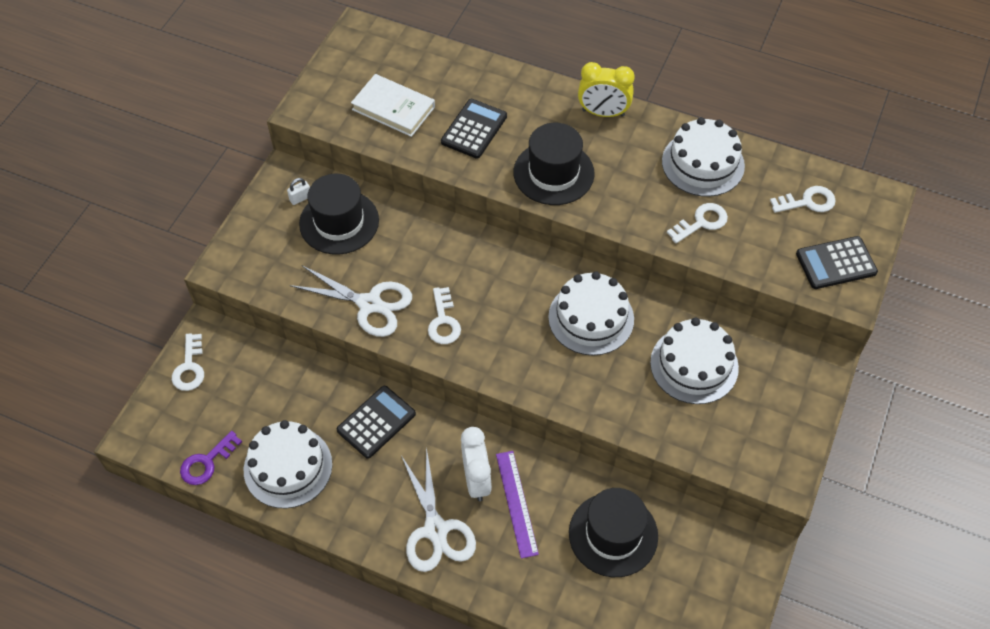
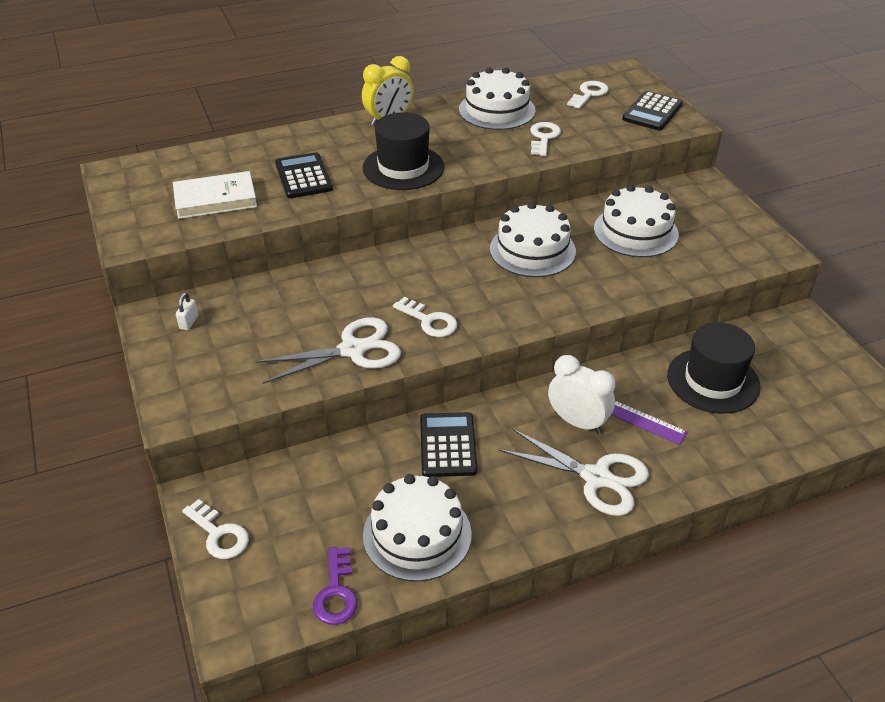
camera: 45 degrees left, 15 degrees down
black hat [299,174,379,255] -> none

